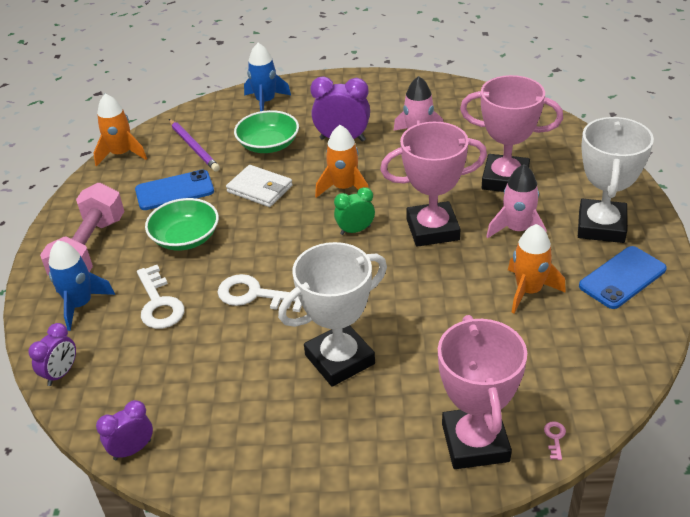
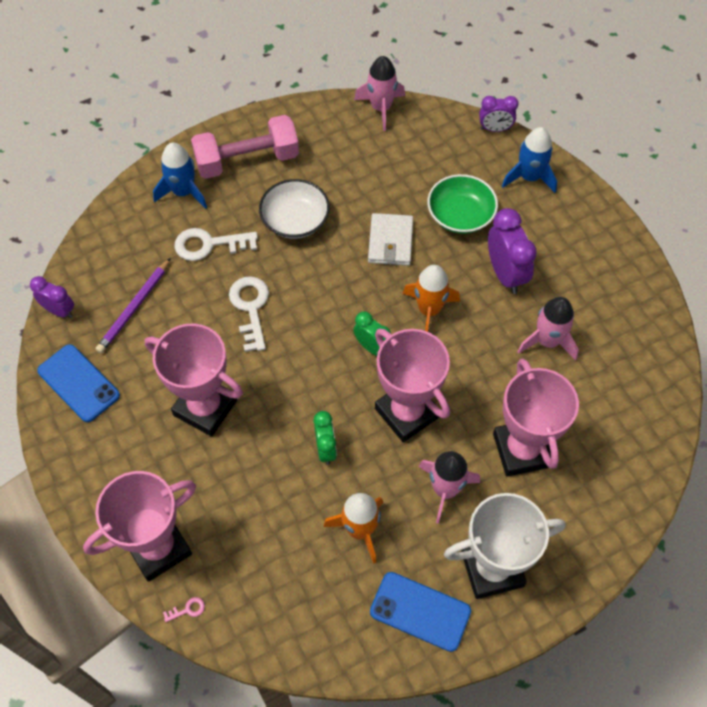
camera: 60 degrees right, 20 degrees up
purple clock [28,323,76,386] -> purple clock moved to [479,96,519,132]
orange rocket [93,94,147,166] -> pink rocket [354,56,405,131]
blue phone [135,170,214,210] -> blue phone moved to [37,344,120,422]
white key [137,265,184,329] -> white key turned 45 degrees clockwise [174,228,258,261]
green bowl [145,198,219,251] -> white bowl [259,179,330,239]
purple pencil [169,119,220,172] -> purple pencil moved to [96,258,171,353]
white trophy [278,242,387,387] -> pink trophy [145,323,243,437]
none -> green clock [313,411,337,465]

